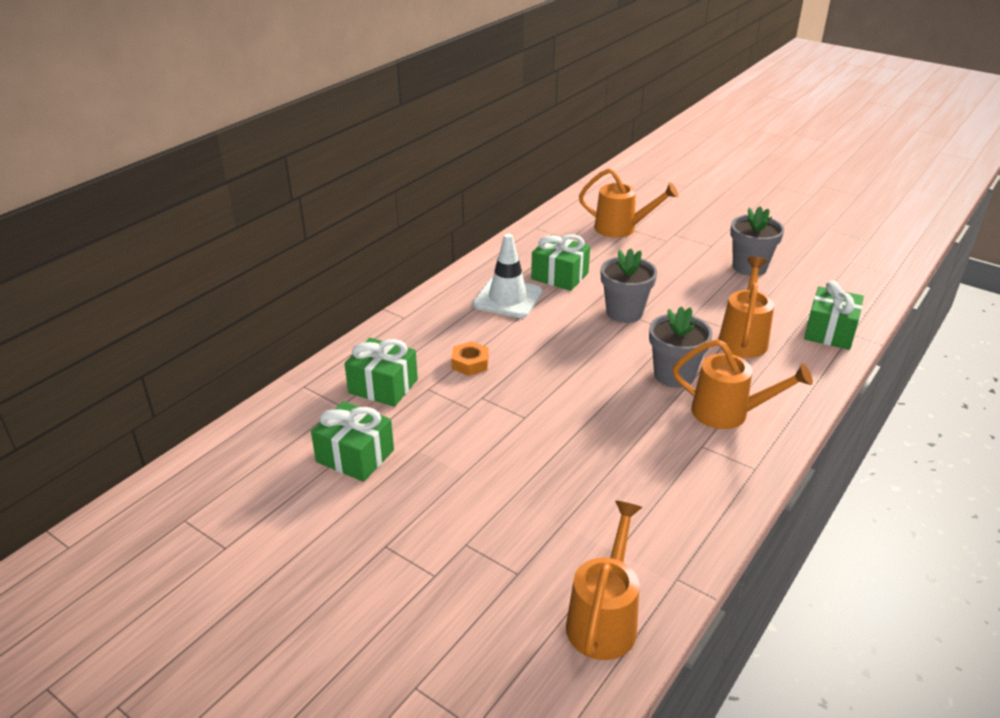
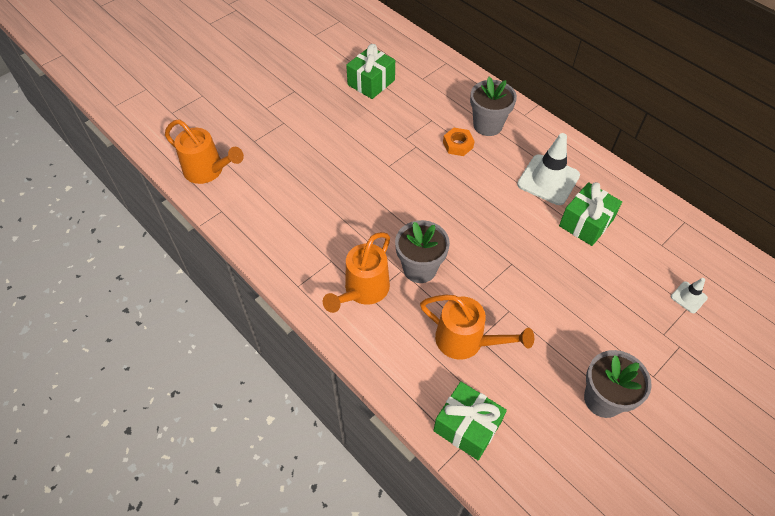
camera: 100 degrees right, 20 degrees up
green gift [344,338,418,407] -> none
orange watering can [579,168,678,238] -> white traffic cone [671,278,708,313]
grey flower pot [601,248,657,323] -> grey flower pot moved to [470,77,517,136]

